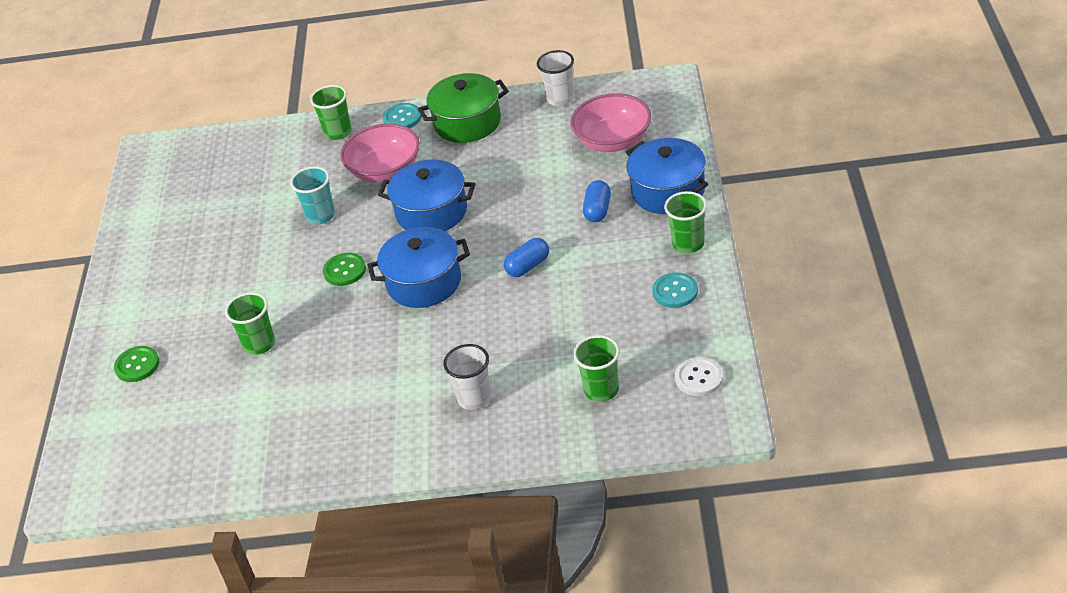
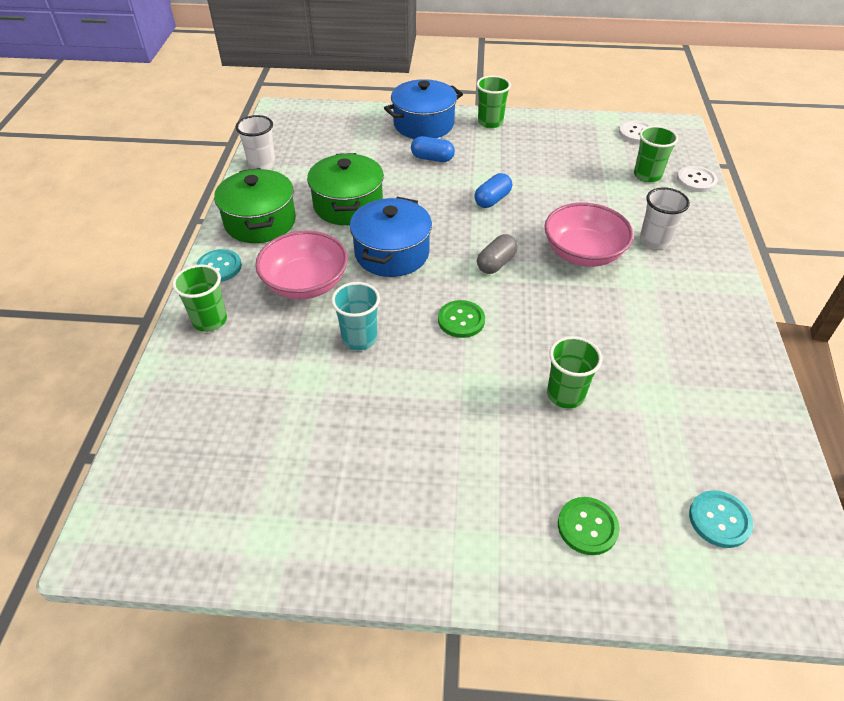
camera: 90 degrees left, 5 degrees up
blue pot [368,227,470,308] -> grey capsule [477,234,518,274]
blue capsule [504,238,549,277] -> blue capsule turned 75 degrees clockwise [474,173,512,208]
pink bowl [570,93,651,152] -> pink bowl moved to [544,202,634,267]
turquoise button [652,273,698,308] -> turquoise button moved to [689,490,753,548]
none -> green pot [307,153,384,225]
none -> white button [677,166,718,192]

